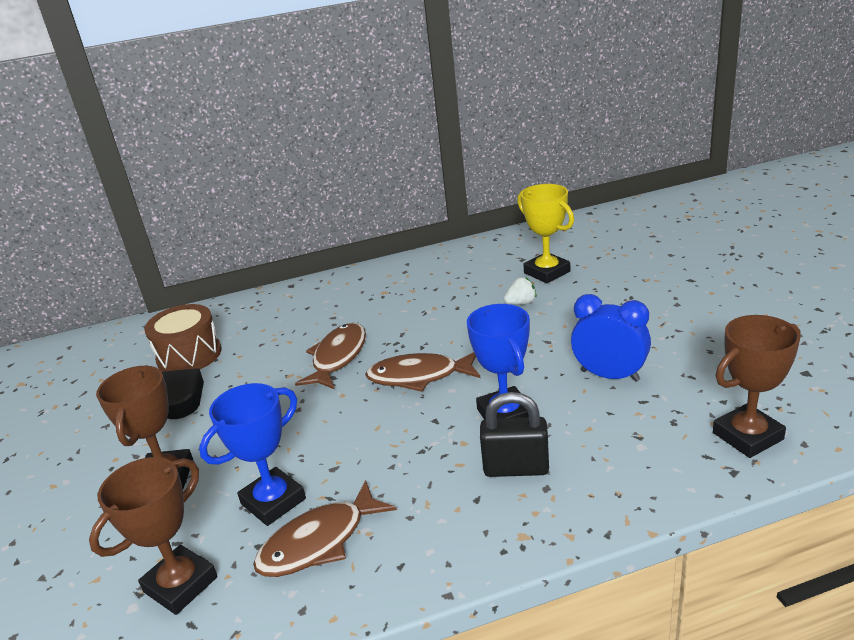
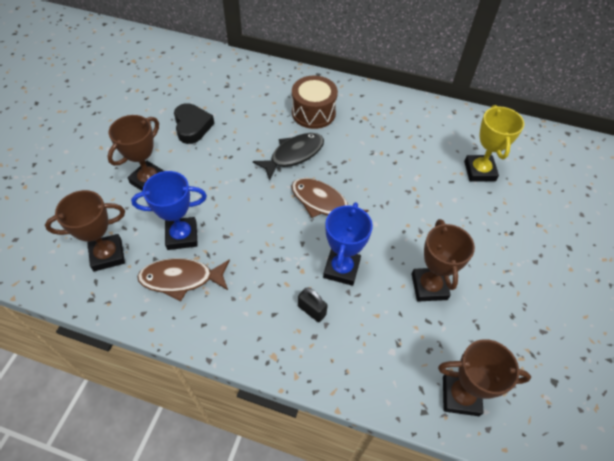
camera: 30 degrees right, 25 degrees up
brown drum [144,304,222,372] -> brown drum moved to [292,76,338,129]
brown fish [295,323,366,389] -> black fish [253,133,324,180]
black padlock [480,392,549,477] -> black padlock [298,287,328,322], size x0.66
white strawberry [504,277,537,305] -> none
blue clock [571,294,651,382] -> brown trophy [412,219,475,301]

